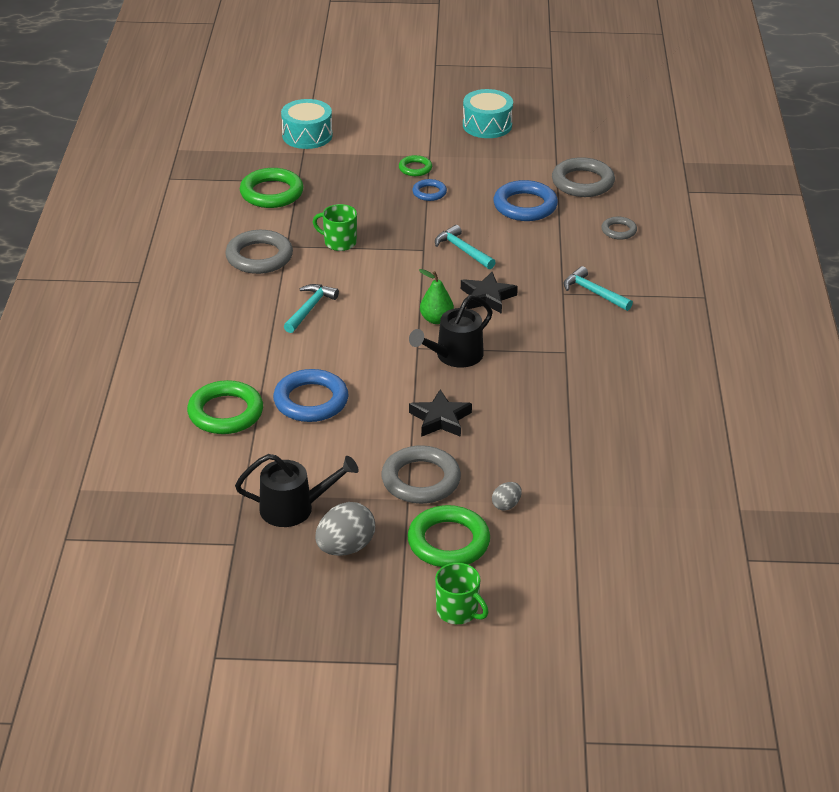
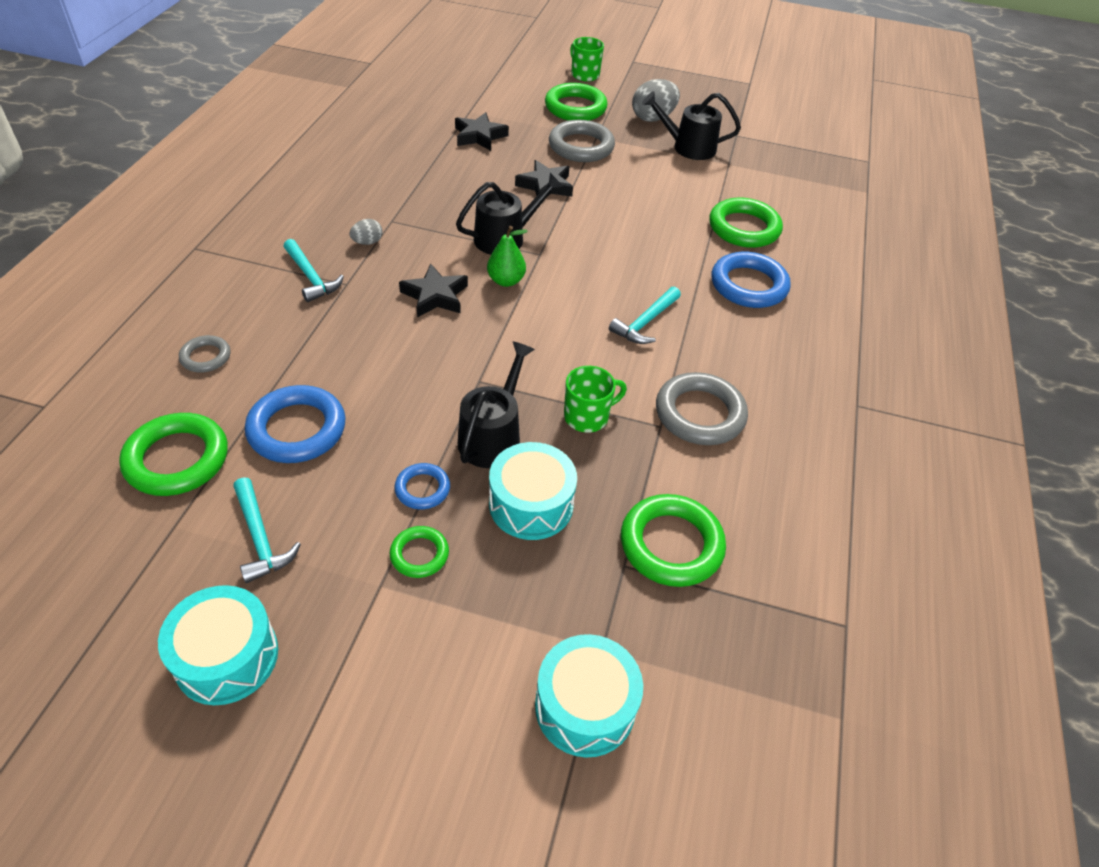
camera: 170 degrees left, 10 degrees up
blue ring [273,369,349,422] -> blue ring moved to [712,252,791,308]
green mug [313,204,357,251] -> green mug turned 60 degrees counterclockwise [564,366,627,433]
turquoise hammer [435,225,496,269] -> turquoise hammer moved to [233,477,301,583]
grey egg [492,482,522,511] -> grey egg moved to [349,219,382,245]
grey ring [552,157,615,197] -> green ring [119,413,228,496]
none -> black star [455,112,509,151]
none -> black watering can [458,341,535,468]
none -> turquoise drum [489,442,577,540]

